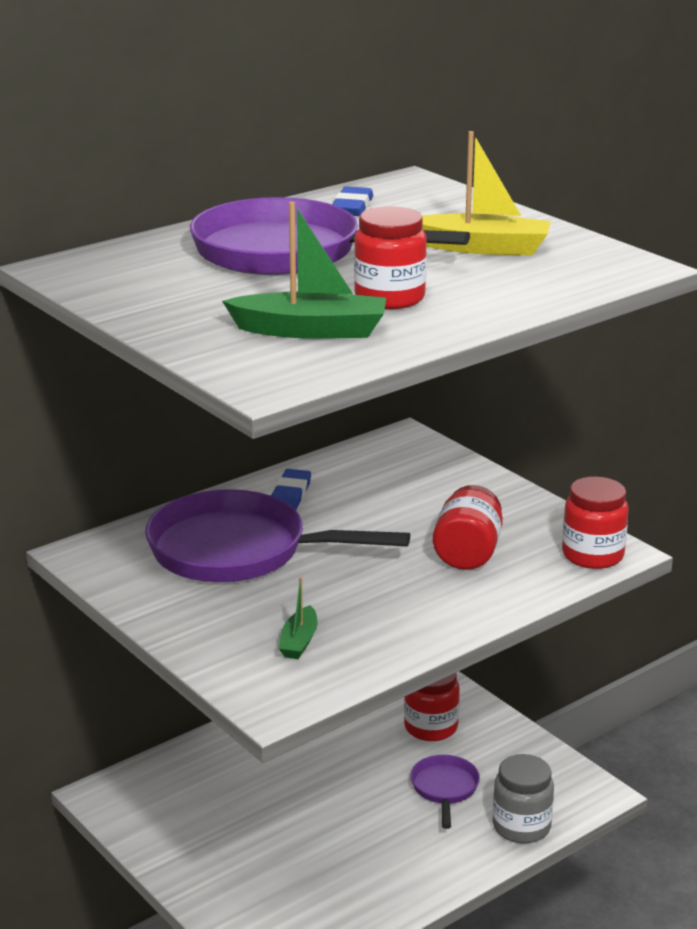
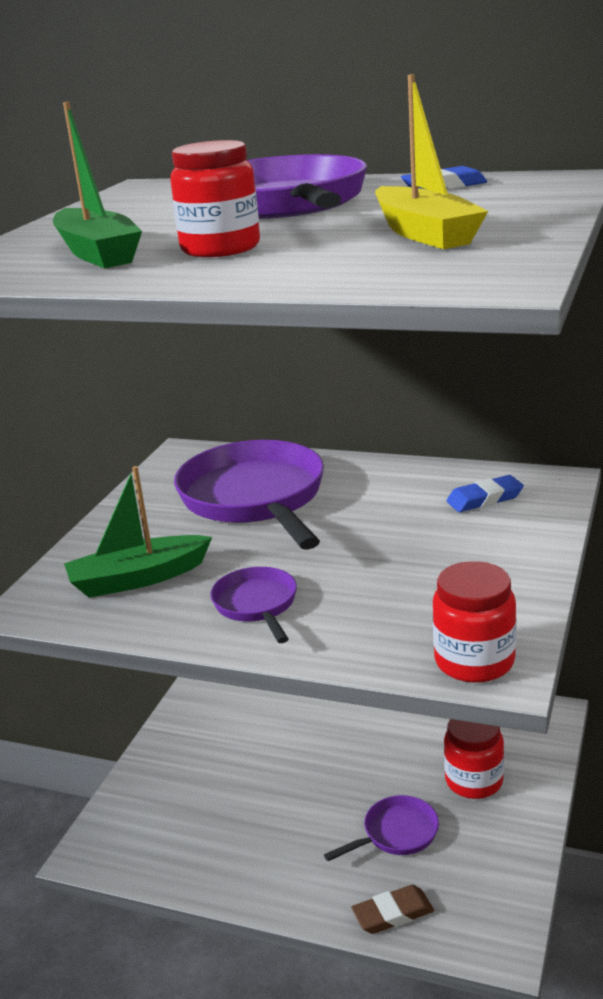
camera: 60 degrees right, 0 degrees up
blue eraser [271,469,311,510] -> blue eraser moved to [446,475,524,512]
green boat [279,578,318,659] -> green boat [64,466,212,598], size x1.77
red jar [433,485,503,570] -> none
grey jar [492,754,554,844] -> brown eraser [351,885,434,934]
none -> purple pan [210,567,297,643]

